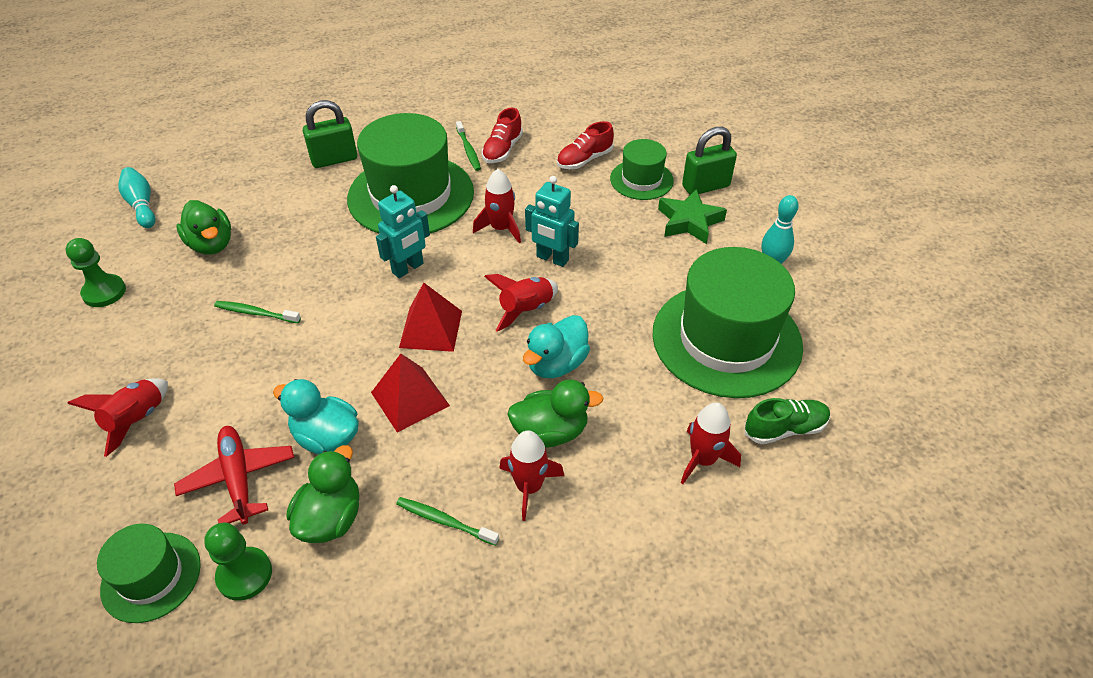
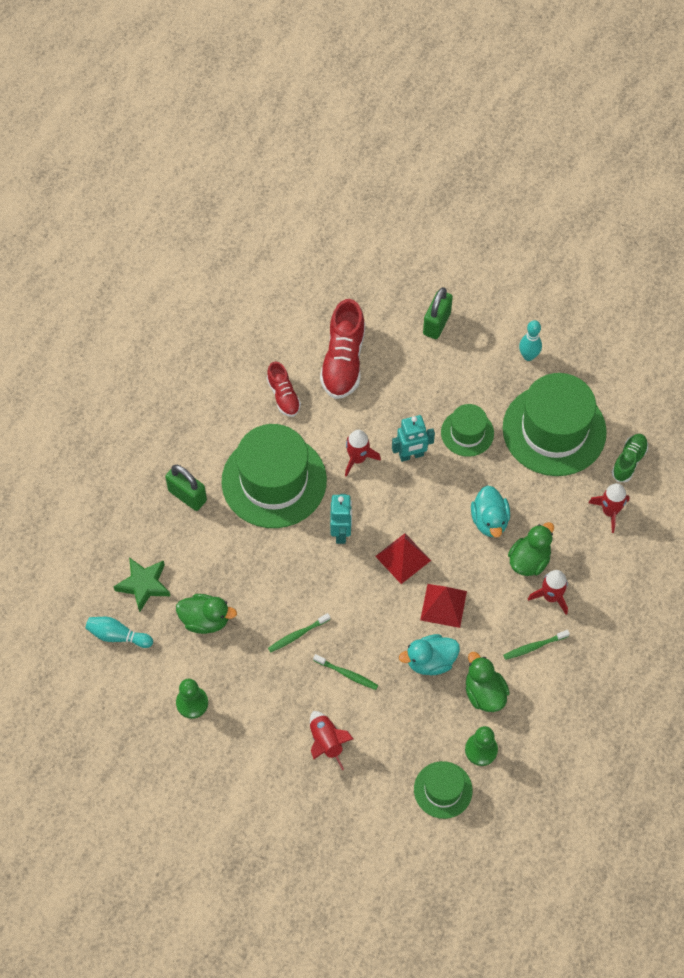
camera: 45 degrees left, 15 degrees up
red plane [174,426,294,524] -> none
green padlock [303,100,357,168] -> green padlock turned 75 degrees counterclockwise [165,465,207,511]
green toothbrush [456,121,481,171] -> green toothbrush moved to [313,654,378,690]
red rocket [484,274,558,332] -> none
red shoe [557,121,614,169] -> red shoe [320,299,365,399], size x1.74
green hat [610,139,674,200] -> green hat moved to [441,404,494,457]
green star [658,189,727,244] -> green star moved to [113,557,170,613]

